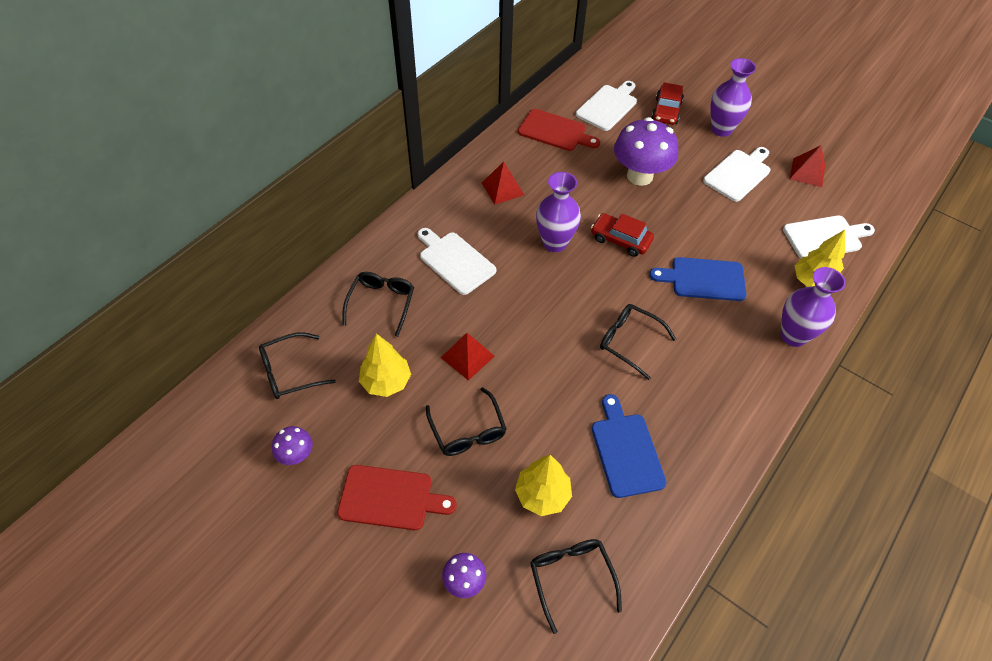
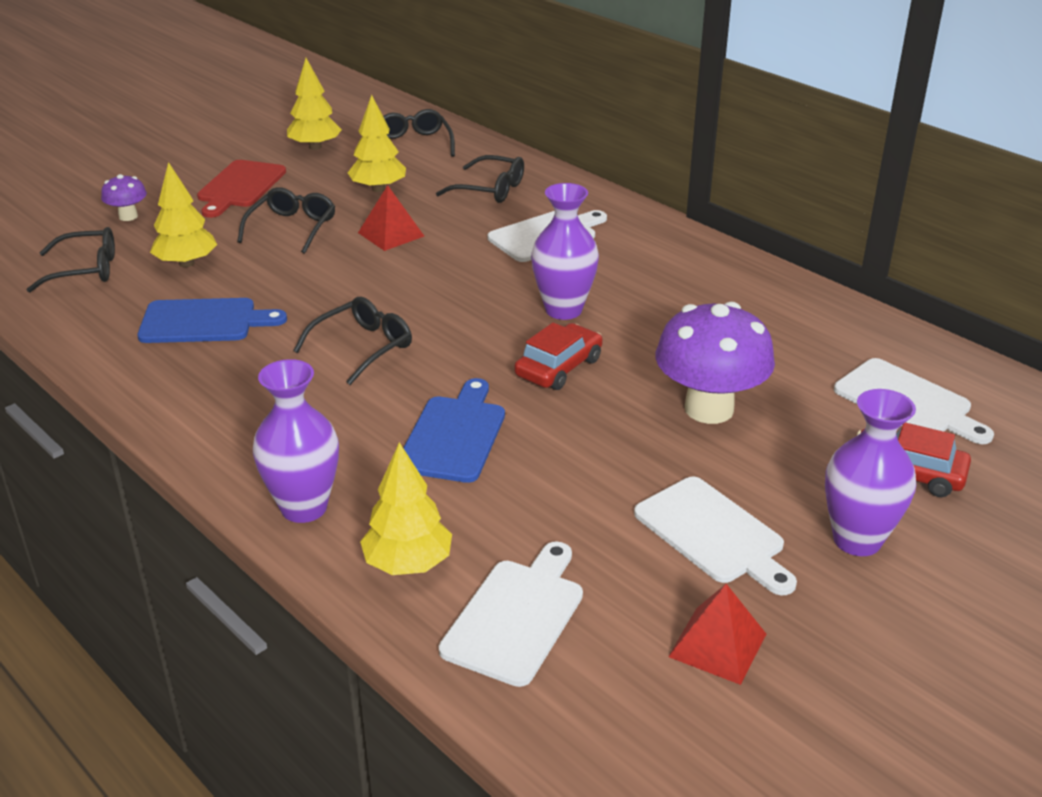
camera: 100 degrees right, 20 degrees down
purple mushroom [272,426,313,465] -> yellow tree [287,58,342,150]
black glasses [426,387,506,456] -> black glasses turned 120 degrees clockwise [237,187,336,254]
red pyramid [482,162,524,204] -> none
red cutting board [518,109,600,151] -> none
white cutting board [783,215,875,258] -> white cutting board turned 150 degrees counterclockwise [439,541,583,687]

